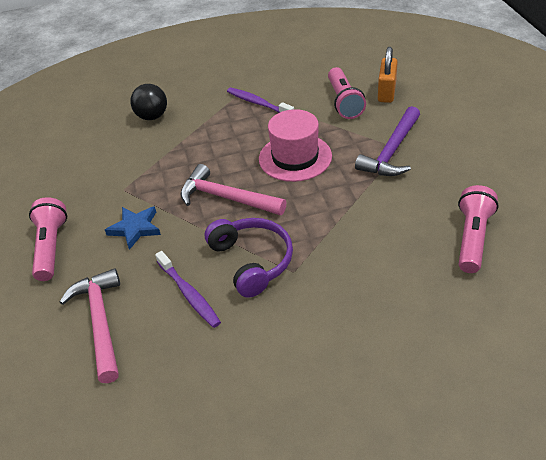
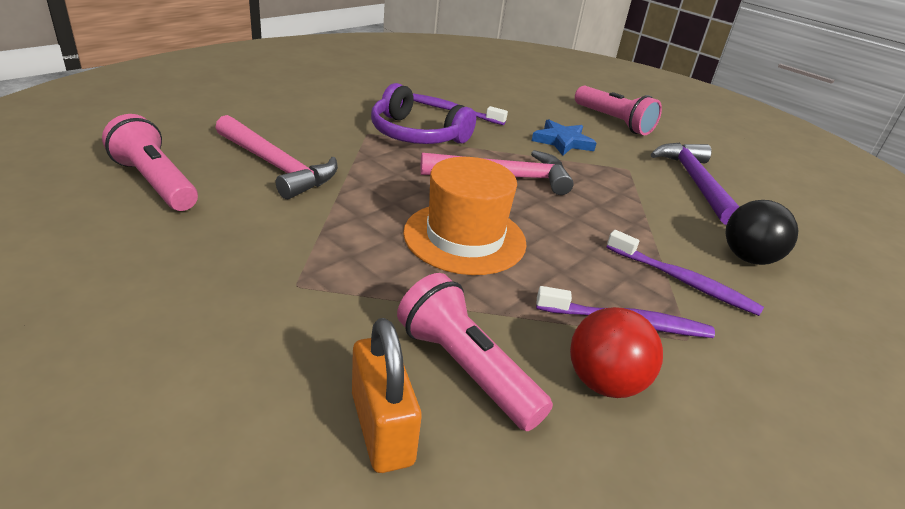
camera: 140 degrees right, 10 degrees down
pink hammer [60,268,120,383] -> pink hammer moved to [215,115,338,199]
pink hat [259,109,332,182] -> orange hat [403,157,527,275]
purple hammer [355,106,420,176] -> purple hammer moved to [651,142,740,225]
pink flashlight [458,185,499,273] -> pink flashlight turned 150 degrees clockwise [102,114,198,211]
none -> red ball [570,307,663,398]
none -> purple toothbrush [606,230,764,316]

